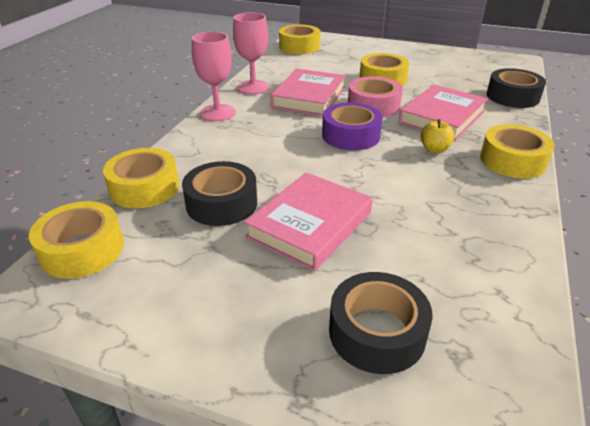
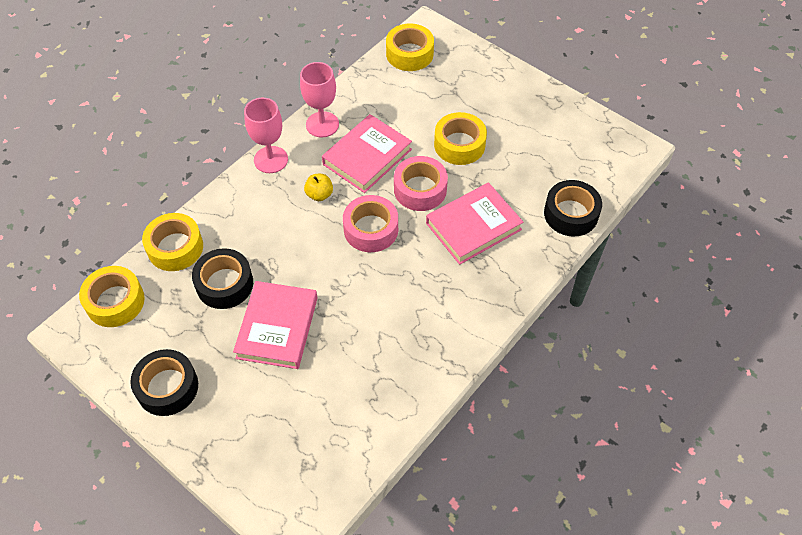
camera: 20 degrees right, 20 degrees up
pink book [244,172,372,271] -> pink book turned 45 degrees counterclockwise [233,281,318,369]
purple tape [322,102,383,150] -> pink tape [343,195,398,252]
black tape [329,272,433,374] -> black tape moved to [130,349,198,416]
yellow apple [420,119,455,153] -> yellow apple moved to [304,174,333,201]
yellow tape [480,124,555,178] -> none

